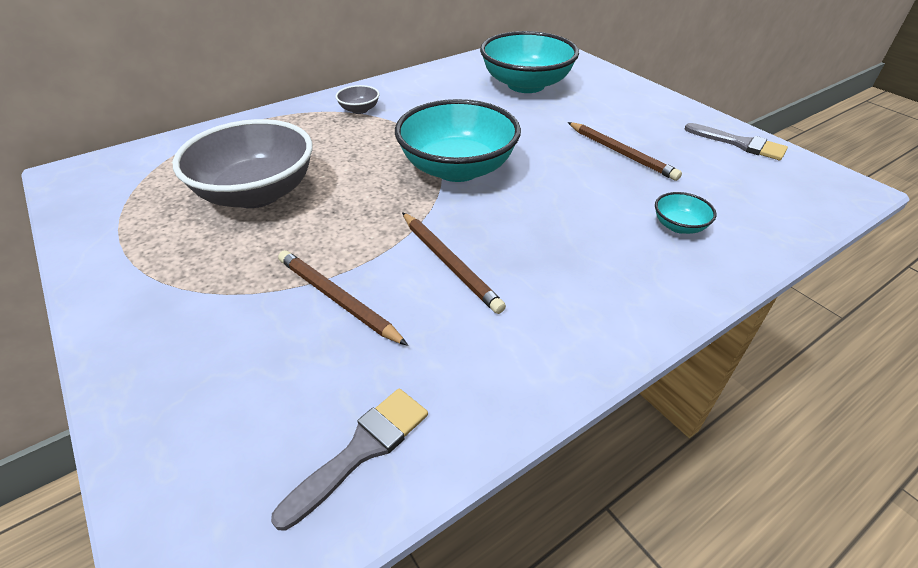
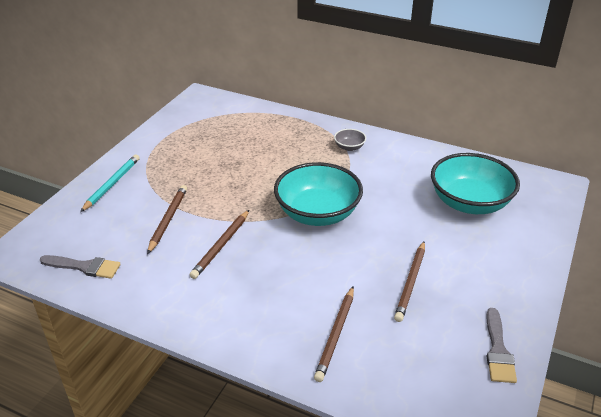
camera: 60 degrees right, 5 degrees down
grey bowl [173,119,313,208] -> none
turquoise bowl [655,192,716,234] -> brown pencil [314,286,354,382]
none -> turquoise pencil [80,154,140,212]

